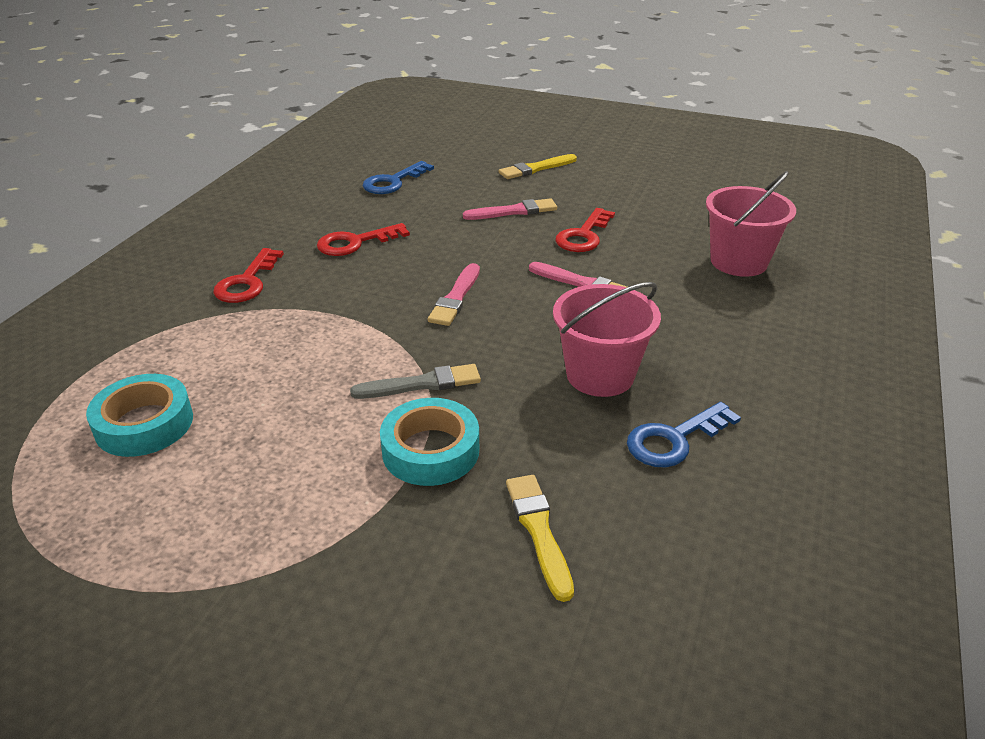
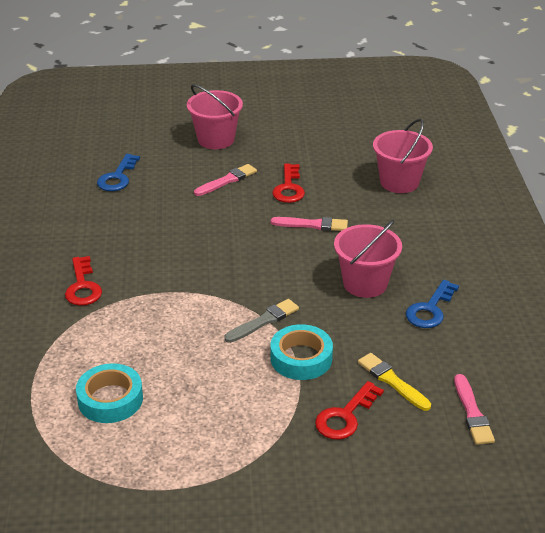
camera: 25 degrees left, 0 degrees up
red key [317,223,410,256] -> red key moved to [315,381,384,440]
pink brush [428,263,480,326] -> pink brush moved to [454,374,495,445]
yellow brush [499,154,577,179] -> pink bucket [187,84,243,149]

